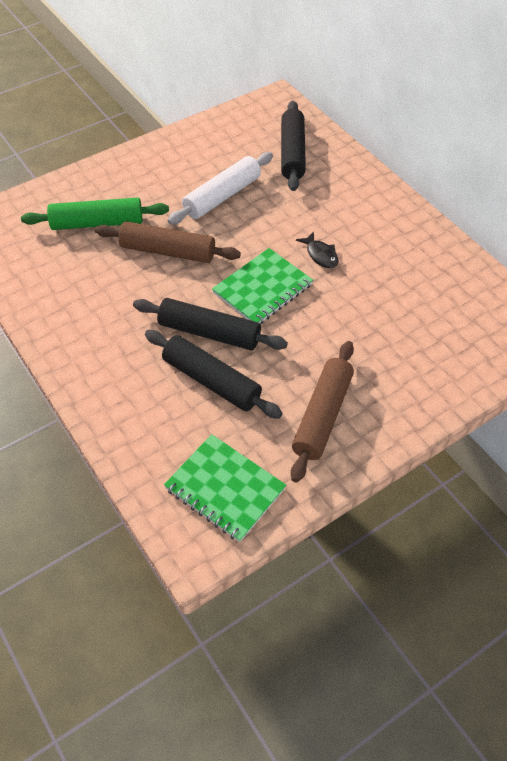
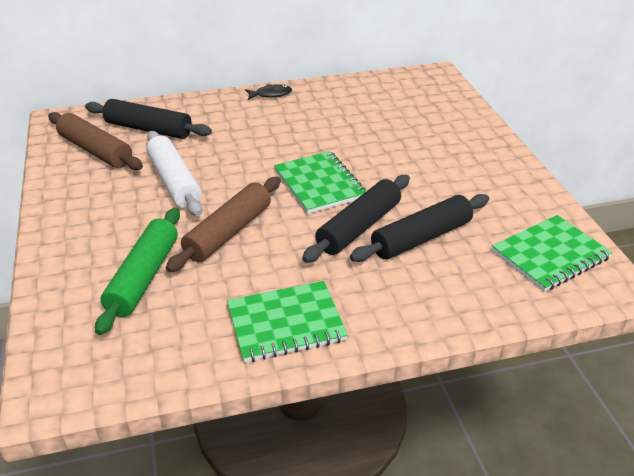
camera: 70 degrees left, 15 degrees down
brown rolling pin [291,341,354,483] -> brown rolling pin moved to [48,112,143,170]
black fish [296,232,339,269] -> black fish moved to [245,84,292,100]
none -> green notebook [227,281,348,362]

